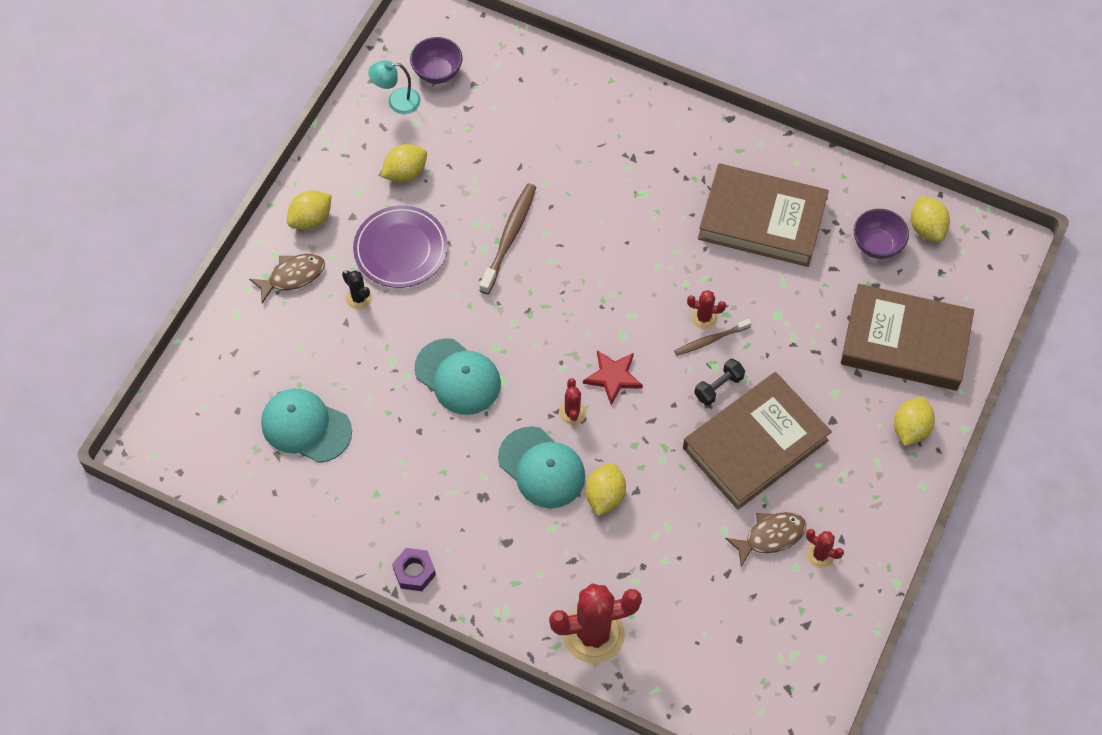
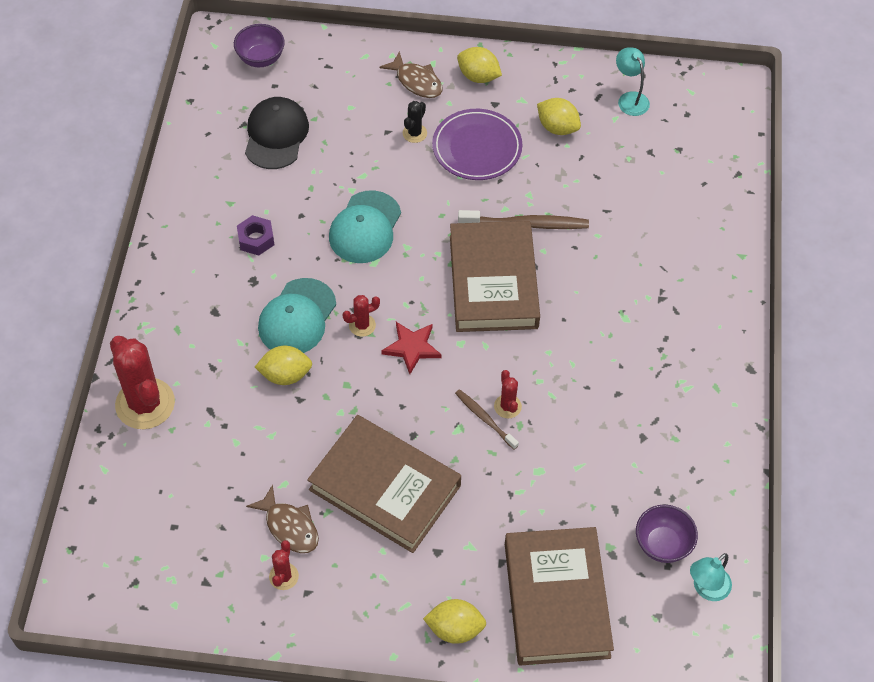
camera: 70 degrees right, 5 degrees down
turquoise cap [261,389,352,463] -> black cap [245,97,309,169]
purple nut [392,548,436,591] -> purple nut moved to [237,215,274,256]
purple bowl [410,37,462,84] -> purple bowl moved to [234,24,285,67]
black dumbbell [694,359,745,406] -> none
brown book [698,164,829,267] -> brown book moved to [450,221,540,332]
yellow lemon [911,196,950,242] -> turquoise lamp [690,553,732,601]

